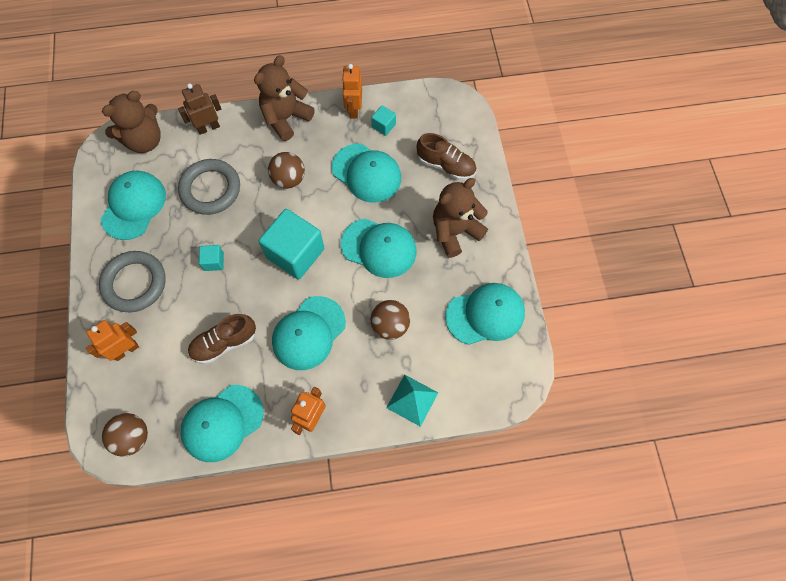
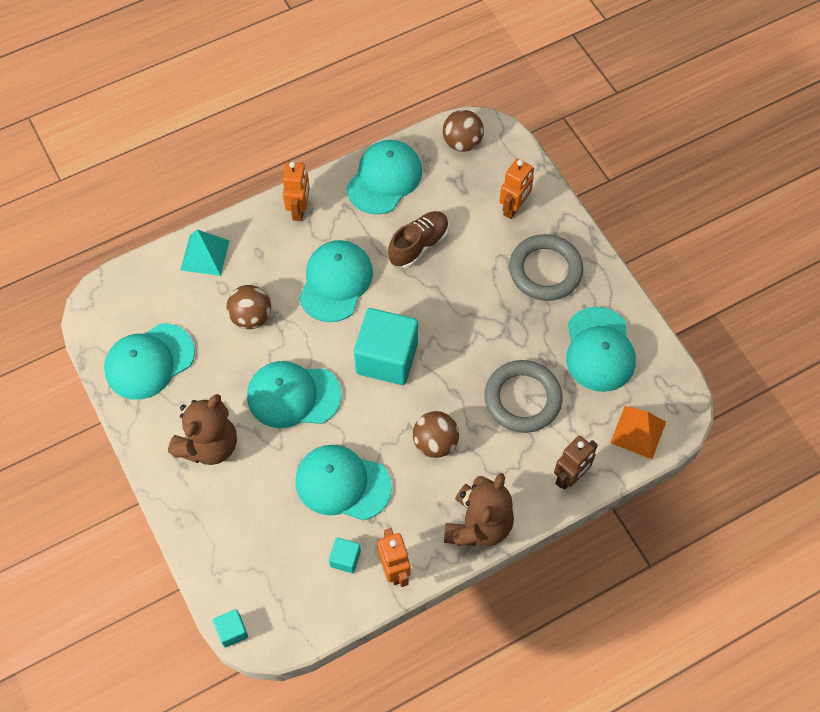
camera: 160 degrees right, 5 degrees down
brown teddy bear [102,91,161,153] -> orange pyramid [610,406,666,459]
turquoise cube [199,245,224,271] -> turquoise cube moved to [213,609,248,647]
brown shoe [417,133,476,180] -> none

